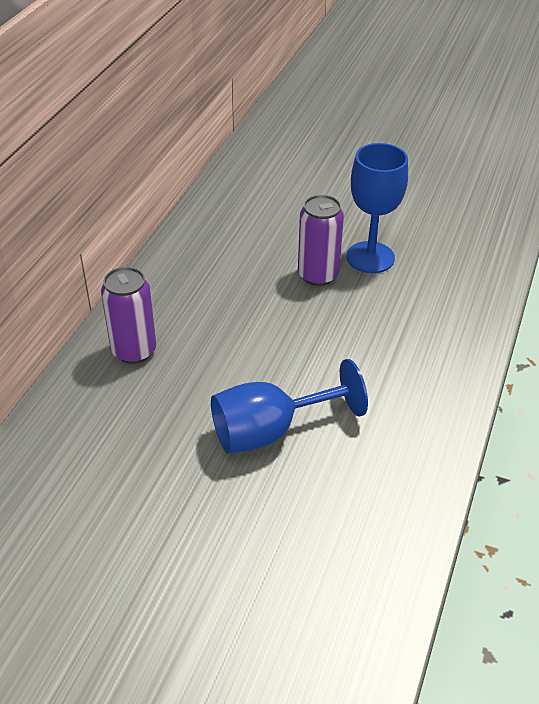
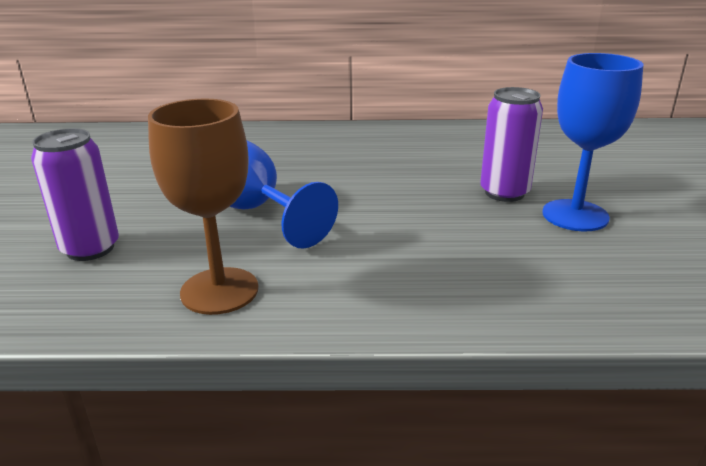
camera: 70 degrees right, 15 degrees down
purple can [101,267,156,364] -> purple can moved to [31,128,119,261]
none -> brown goblet [148,99,259,315]

